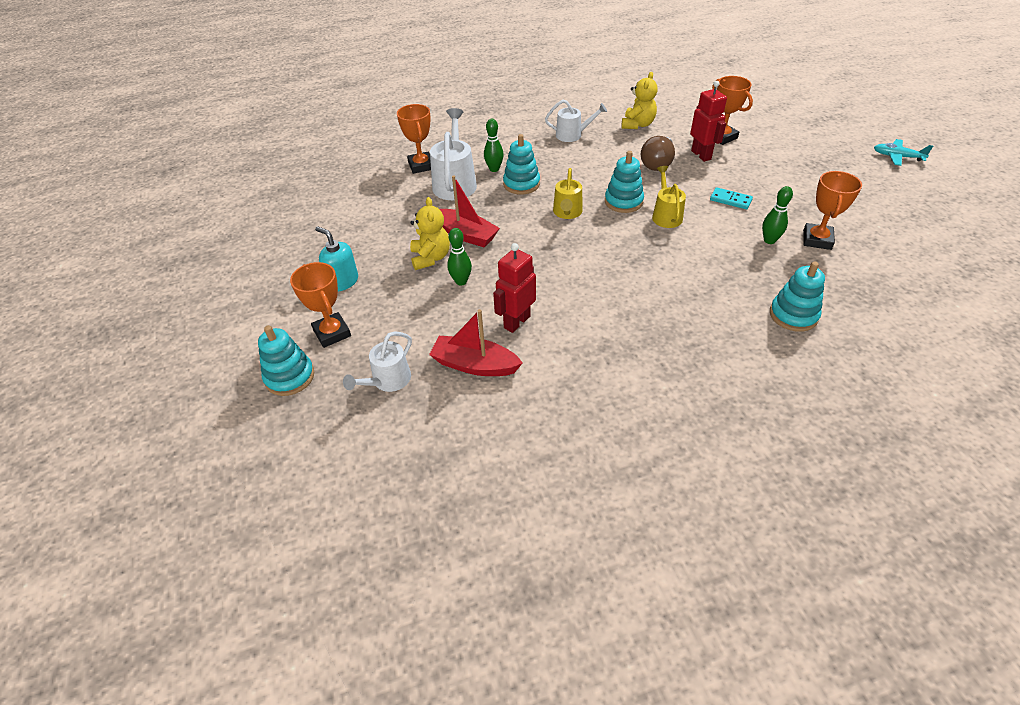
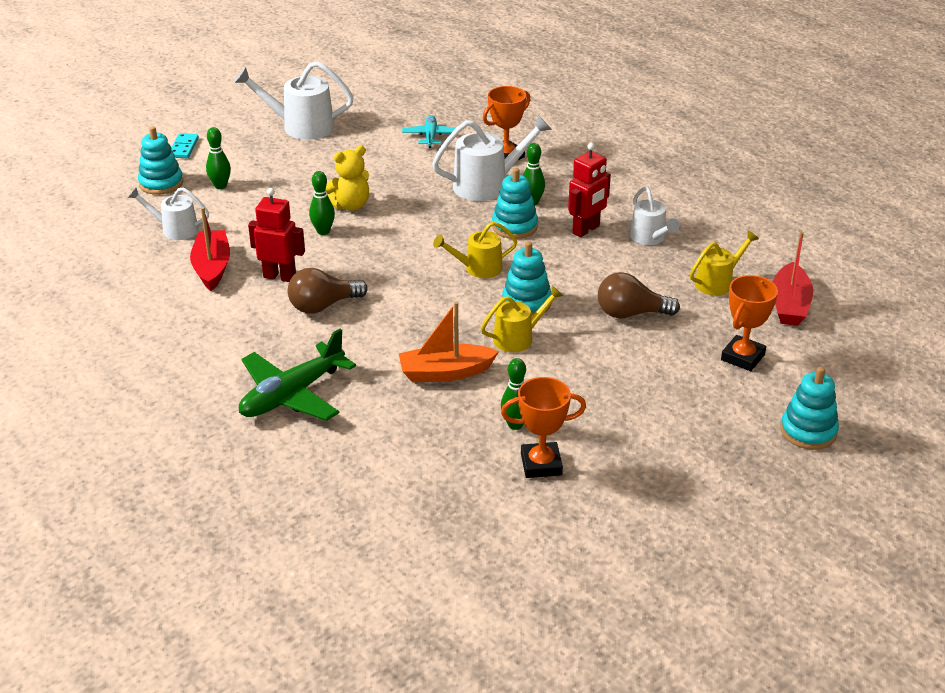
camera: 65 degrees right, 10 degrees down
orange trophy [290,262,351,348] -> green bowling pin [206,127,231,189]
turquoise soap dispenser [315,226,358,291] -> none
red boat [440,175,500,247] -> red boat moved to [773,231,813,326]
yellow teddy bear [621,72,658,129] -> yellow watering can [690,230,759,296]
red robot [690,81,727,162] -> red robot moved to [568,143,611,237]
turquoise domino [710,187,753,209] -> turquoise domino moved to [171,133,199,158]
turquoise stacking toy [770,261,825,332] -> turquoise stacking toy moved to [780,367,839,450]
turquoise plane [874,139,933,166] -> turquoise plane moved to [402,115,455,148]
none -> white watering can [234,61,354,140]
none -> green plane [239,329,356,421]
none -> brown light bulb [288,268,368,313]
none -> orange boat [399,302,499,382]

